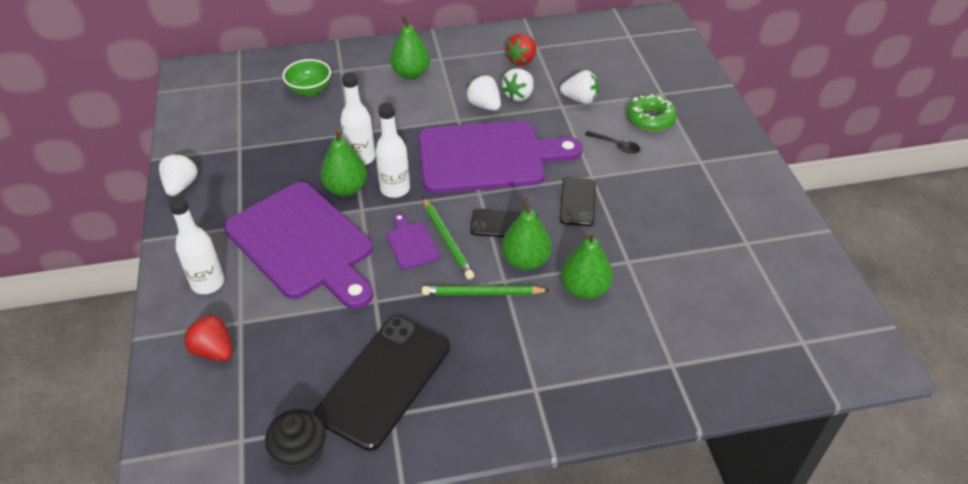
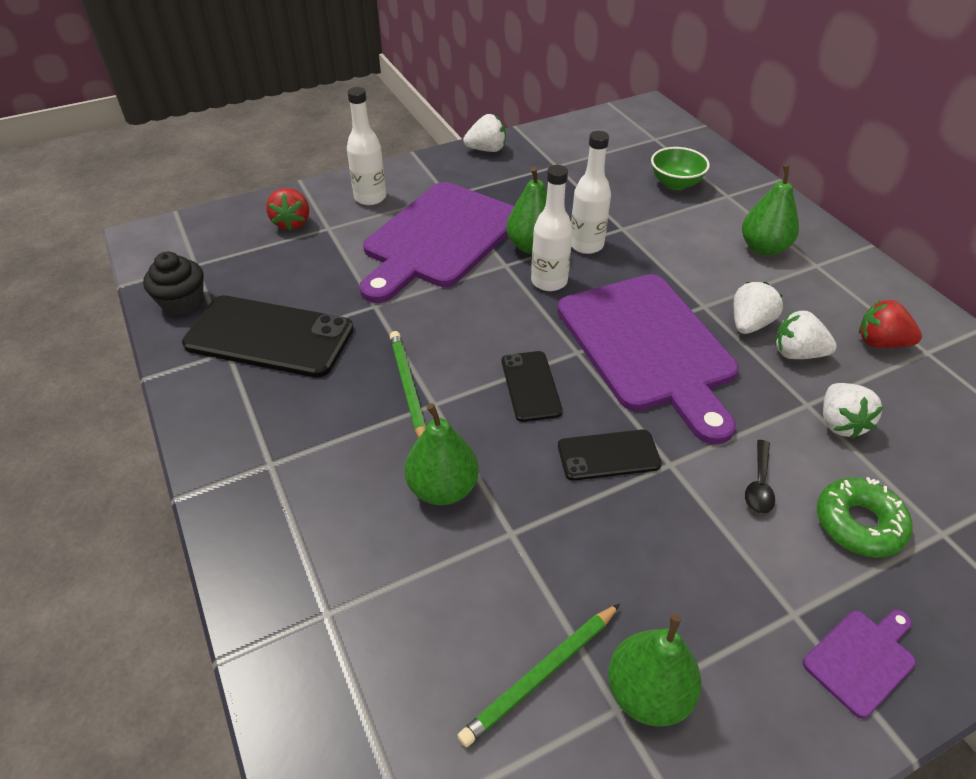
camera: 75 degrees right, 0 degrees up
red strawberry [184,314,233,361] -> red strawberry turned 150 degrees clockwise [266,188,309,230]
purple cutting board [386,213,440,270] -> purple cutting board moved to [803,610,916,719]
green pencil [423,197,474,279] -> green pencil moved to [457,604,620,747]
green pear [501,198,552,271] -> green pear moved to [608,614,702,727]

